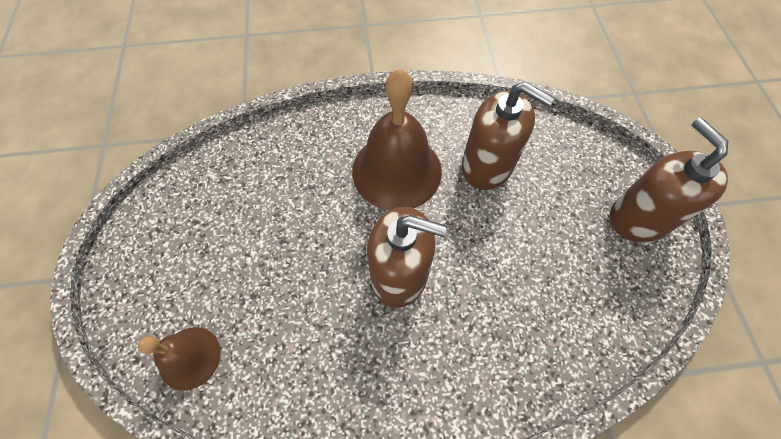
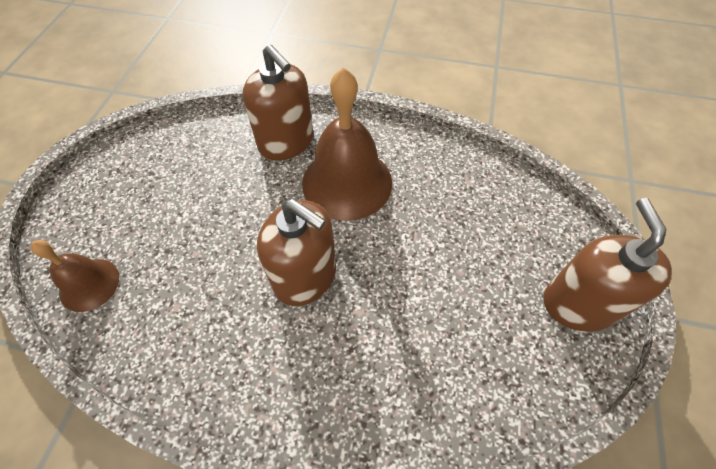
camera: 20 degrees right, 5 degrees down
brown soap dispenser [462,81,555,190] -> brown soap dispenser moved to [243,44,313,161]

